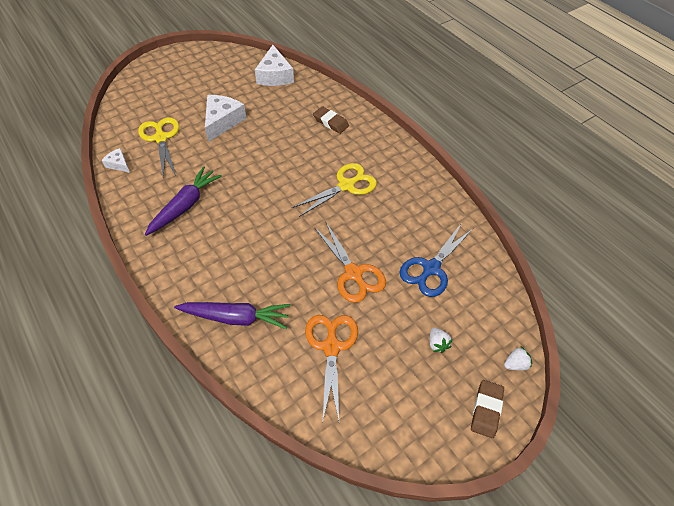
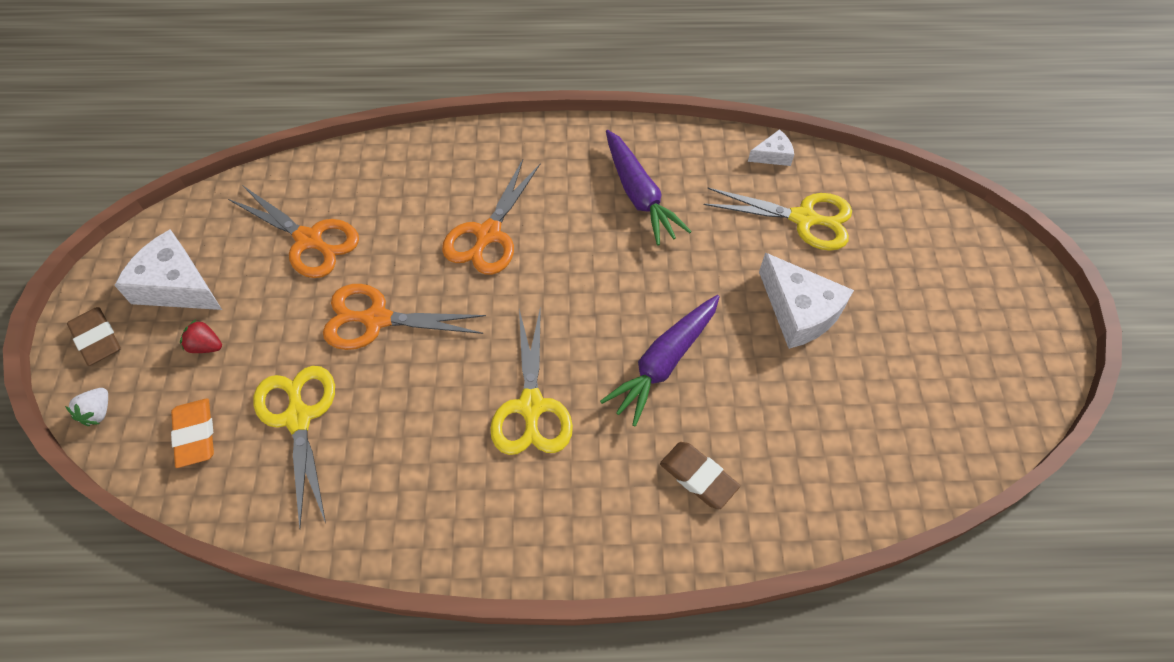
camera: 125 degrees right, 5 degrees up
purple carrot [174,302,291,329] -> purple carrot moved to [600,295,720,426]
white cheese [255,45,294,86] -> white cheese moved to [114,229,222,310]
brown eraser [313,106,349,134] -> brown eraser turned 60 degrees clockwise [660,442,740,509]
blue scissors [400,224,473,297] -> yellow scissors [253,366,335,529]
white strawberry [429,328,453,353] -> red strawberry [180,319,222,353]
none -> orange eraser [171,398,214,468]
none -> orange scissors [442,159,540,275]

